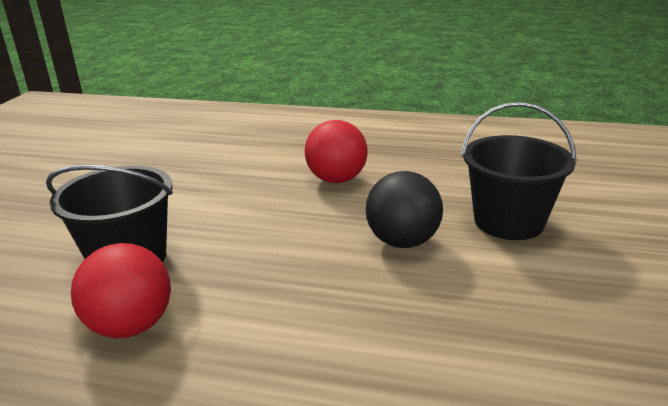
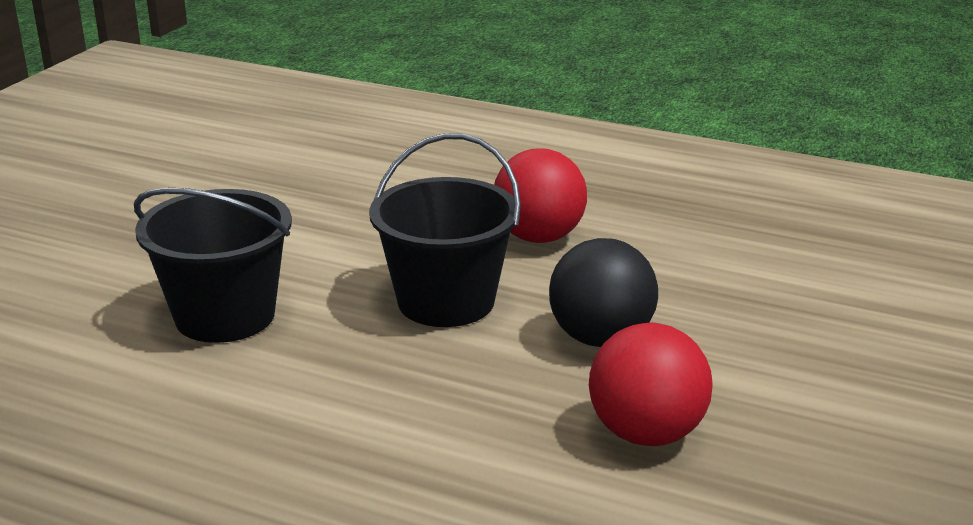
camera: 10 degrees right, 0 degrees up
red ball [71,243,171,338] -> red ball moved to [589,323,713,446]
black bucket [461,102,577,240] -> black bucket moved to [369,133,521,327]

